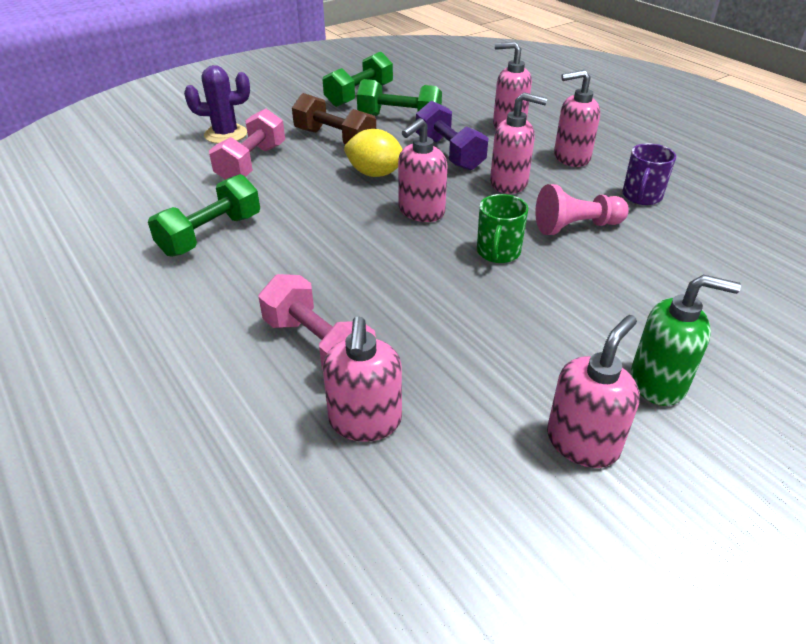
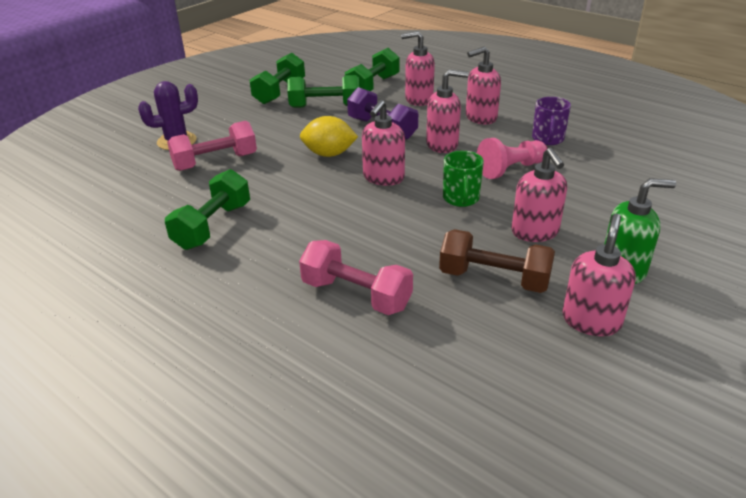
camera: 15 degrees left, 5 degrees down
pink dumbbell [209,108,285,180] -> pink dumbbell turned 60 degrees clockwise [167,121,257,171]
brown dumbbell [292,93,376,145] -> brown dumbbell moved to [439,229,555,293]
pink soap dispenser [323,316,402,442] -> pink soap dispenser moved to [512,148,567,242]
none -> green dumbbell [345,48,400,91]

